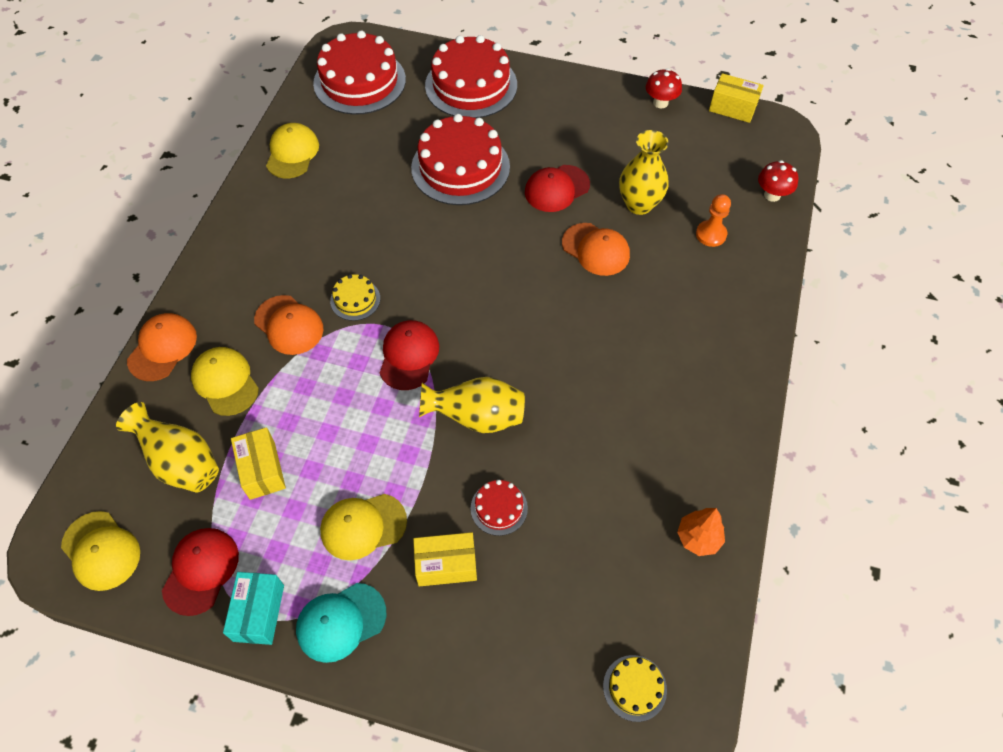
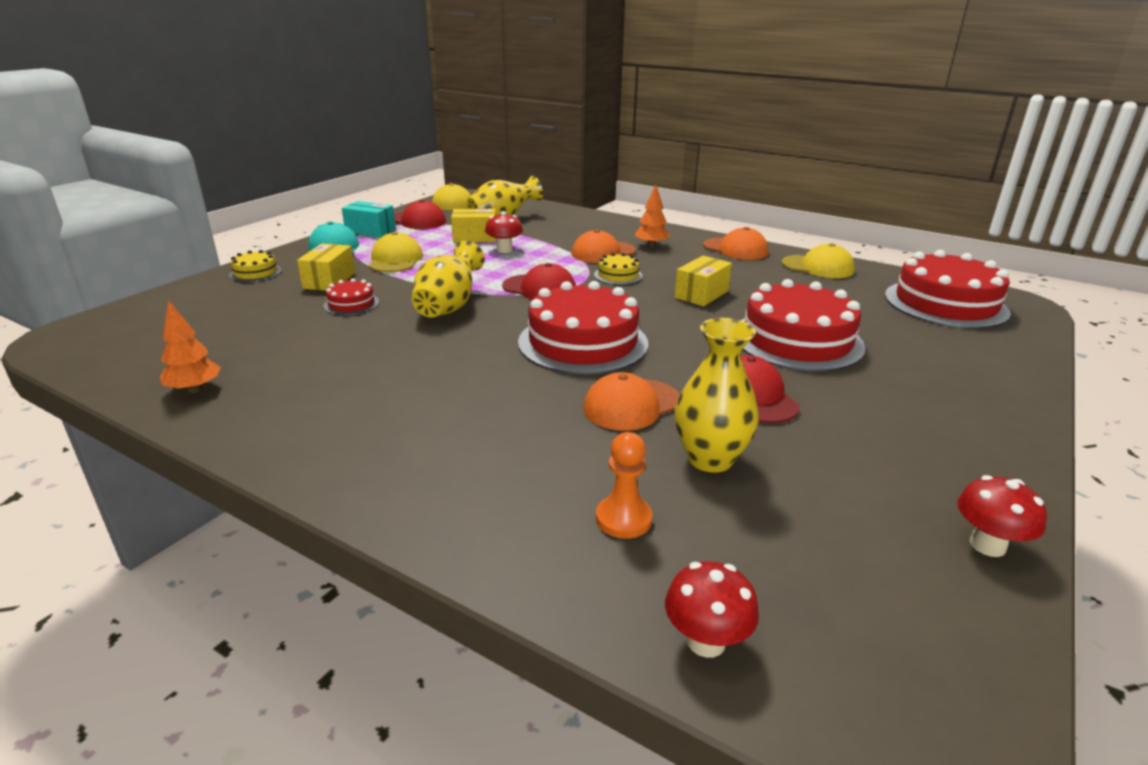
camera: 105 degrees right, 30 degrees down
orange cap [127,313,197,381] -> orange cap moved to [703,227,768,260]
yellow cap [191,347,259,416] -> none
red cake [425,35,517,118] -> red cake moved to [518,281,648,375]
yellow cake [603,655,667,722] -> yellow cake moved to [229,250,282,282]
yellow box [709,73,764,123] -> yellow box moved to [675,255,732,306]
none -> red mushroom [485,211,523,253]
none -> orange tree [635,184,670,247]

